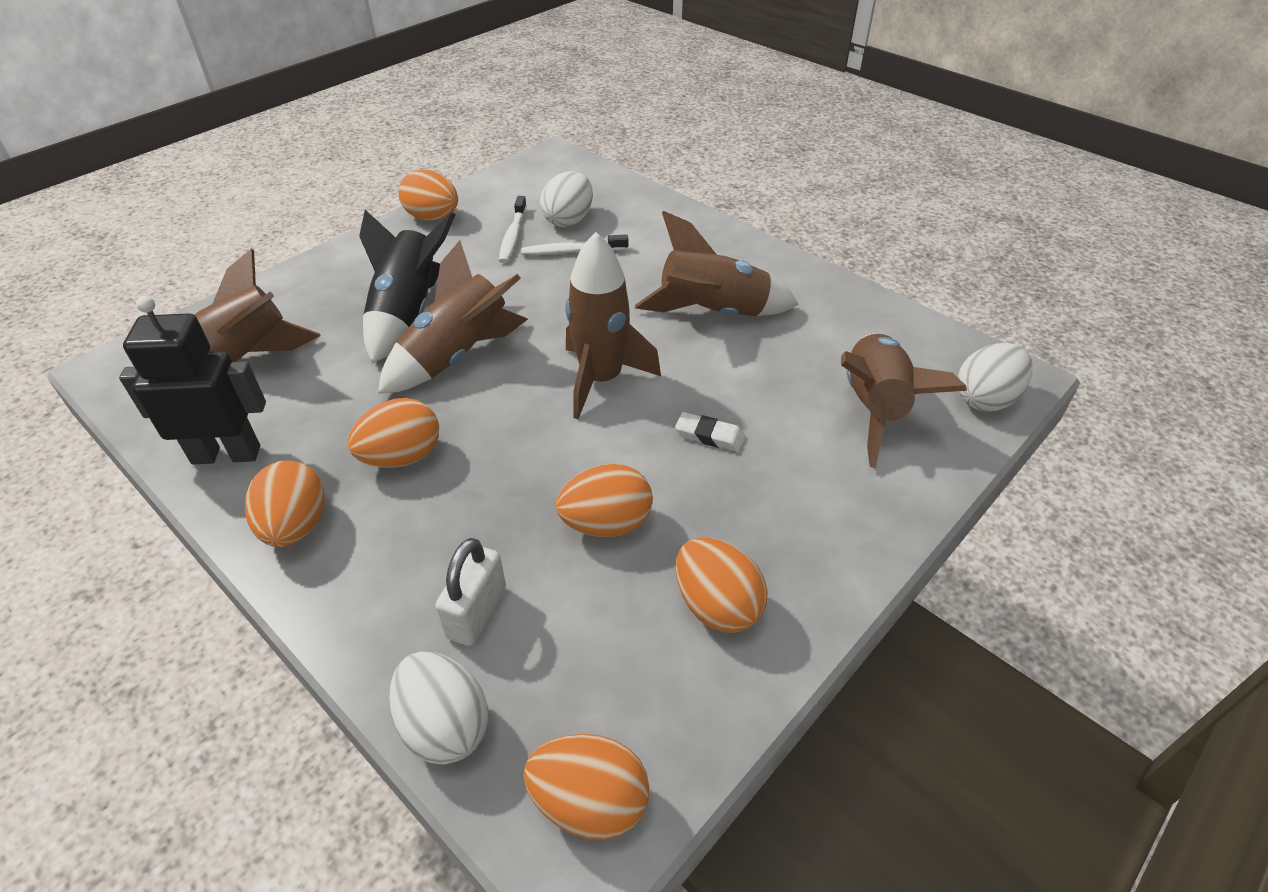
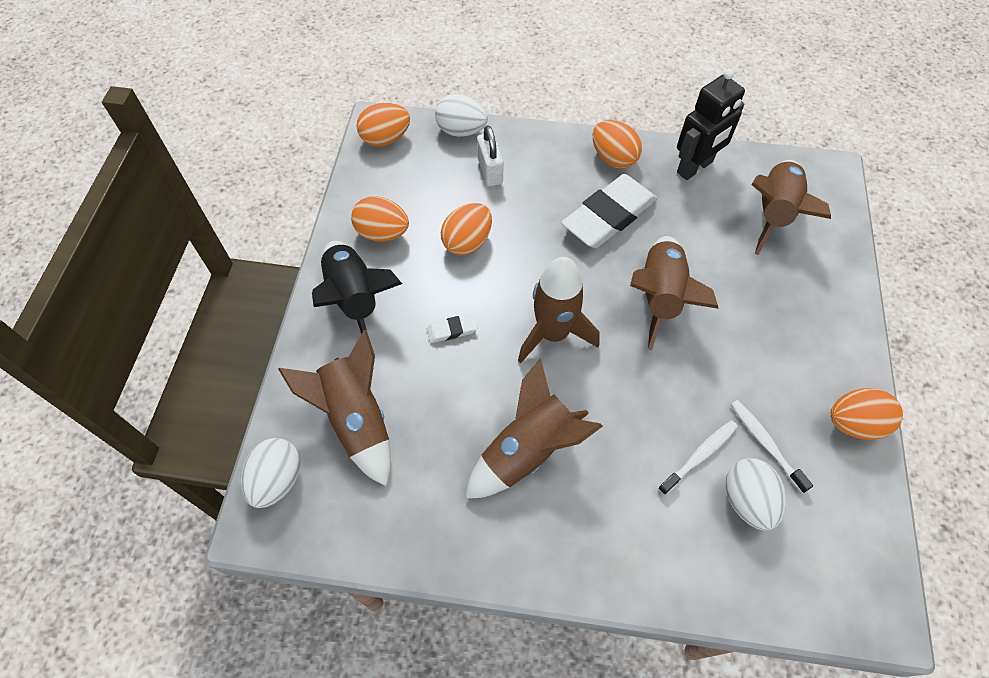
camera: 145 degrees right, 15 degrees up
orange egg [348,398,439,468] -> white eraser [561,174,657,248]
black rocket [359,210,456,364] -> black rocket moved to [312,241,402,334]

